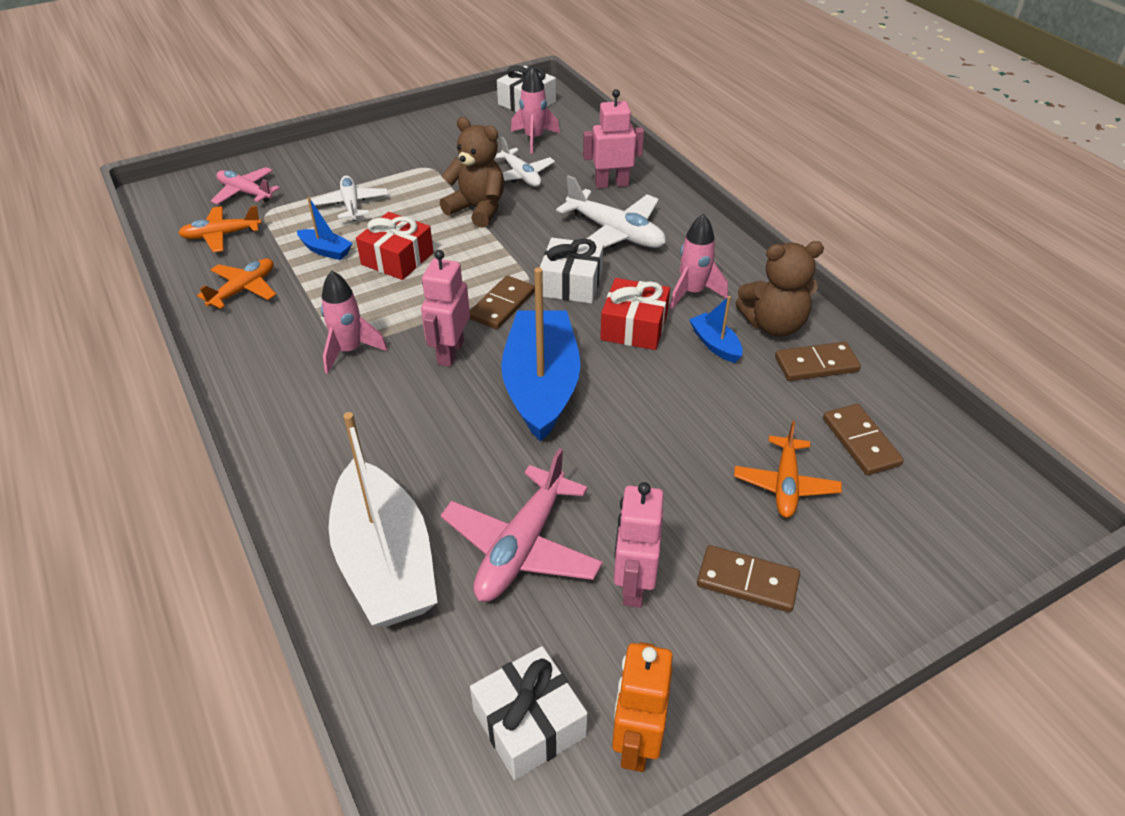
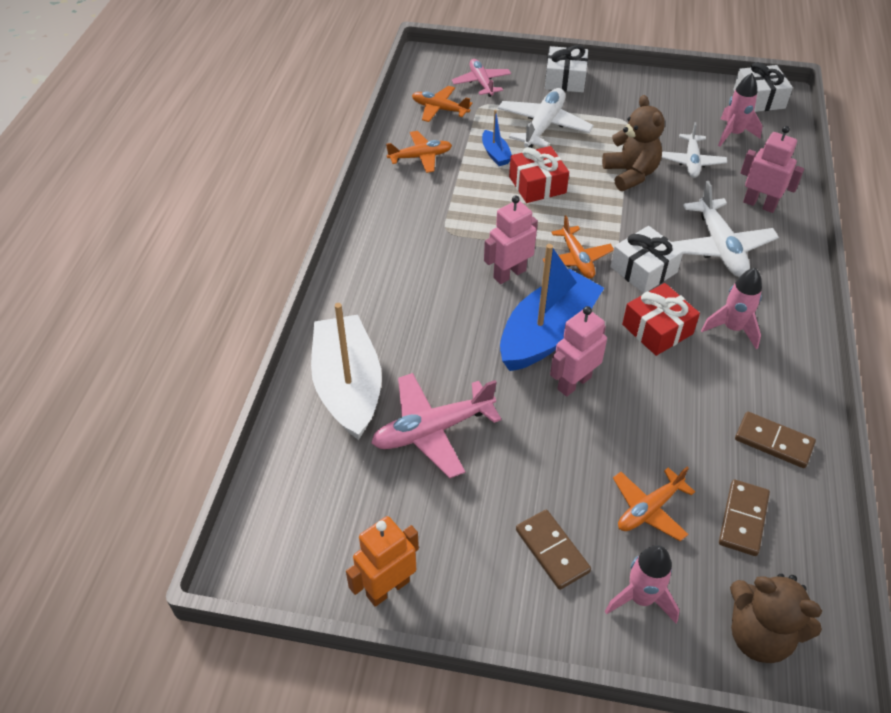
camera: 40 degrees right, 5 degrees up
white plane [311,176,388,222] -> white plane [498,88,594,148], size x1.53
pink rocket [321,271,387,374] -> pink rocket moved to [605,545,680,623]
white boat [329,412,438,627] -> white boat turned 150 degrees clockwise [311,303,382,440]
brown domino [469,276,535,330] -> orange plane [542,216,614,278]
white gift [470,646,588,780] -> white gift moved to [545,45,588,93]
pink robot [614,482,664,608] -> pink robot moved to [550,306,607,397]
blue boat [689,296,743,363] -> none
brown teddy bear [735,241,824,337] -> brown teddy bear moved to [730,574,822,663]

